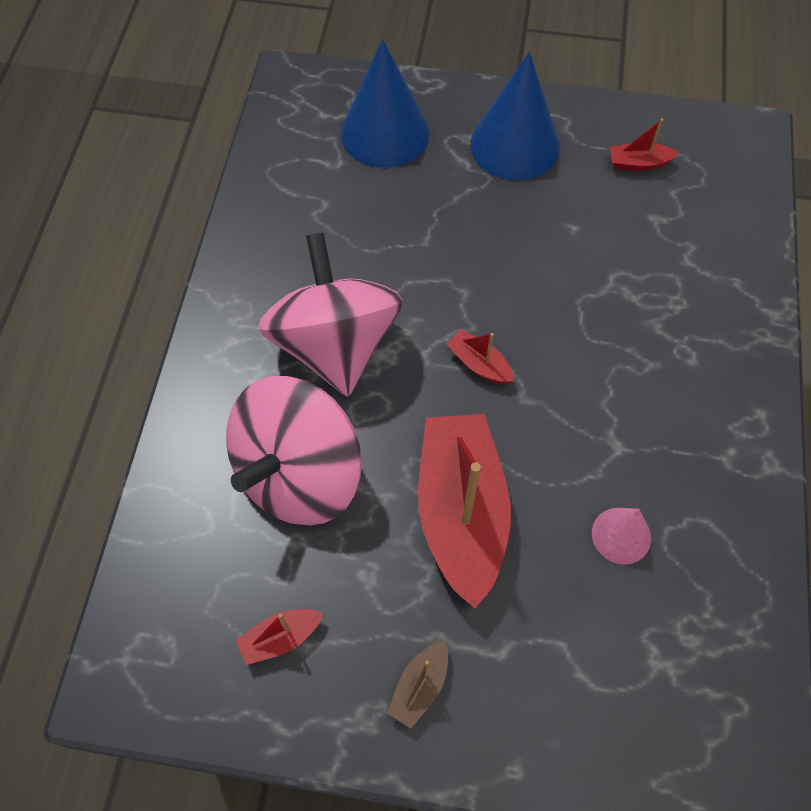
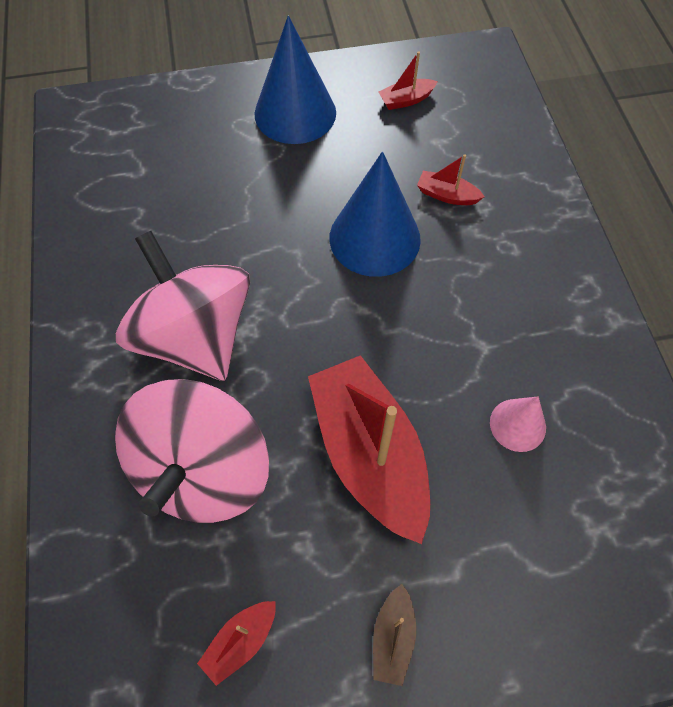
camera: 20 degrees left, 0 degrees up
blue cone [341,39,430,168] -> blue cone moved to [330,151,421,277]
red boat [446,329,514,384] -> red boat moved to [417,154,485,205]

